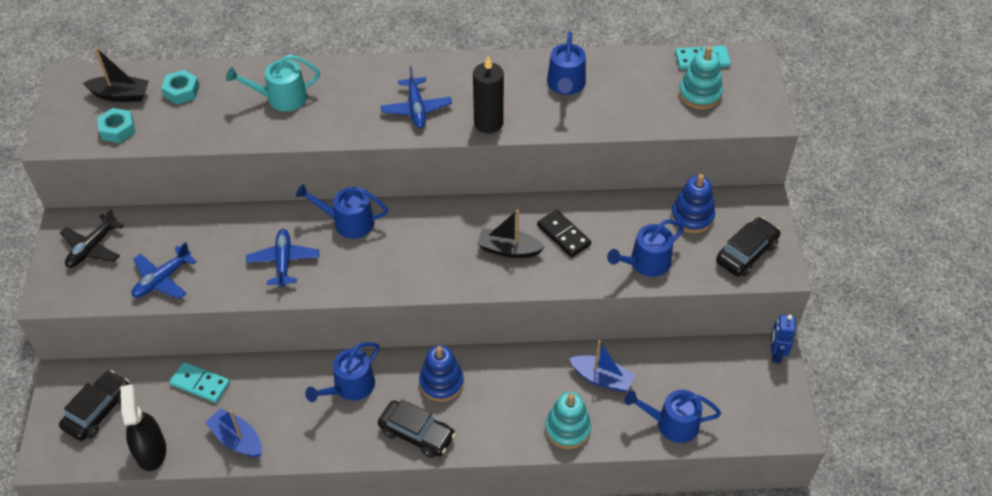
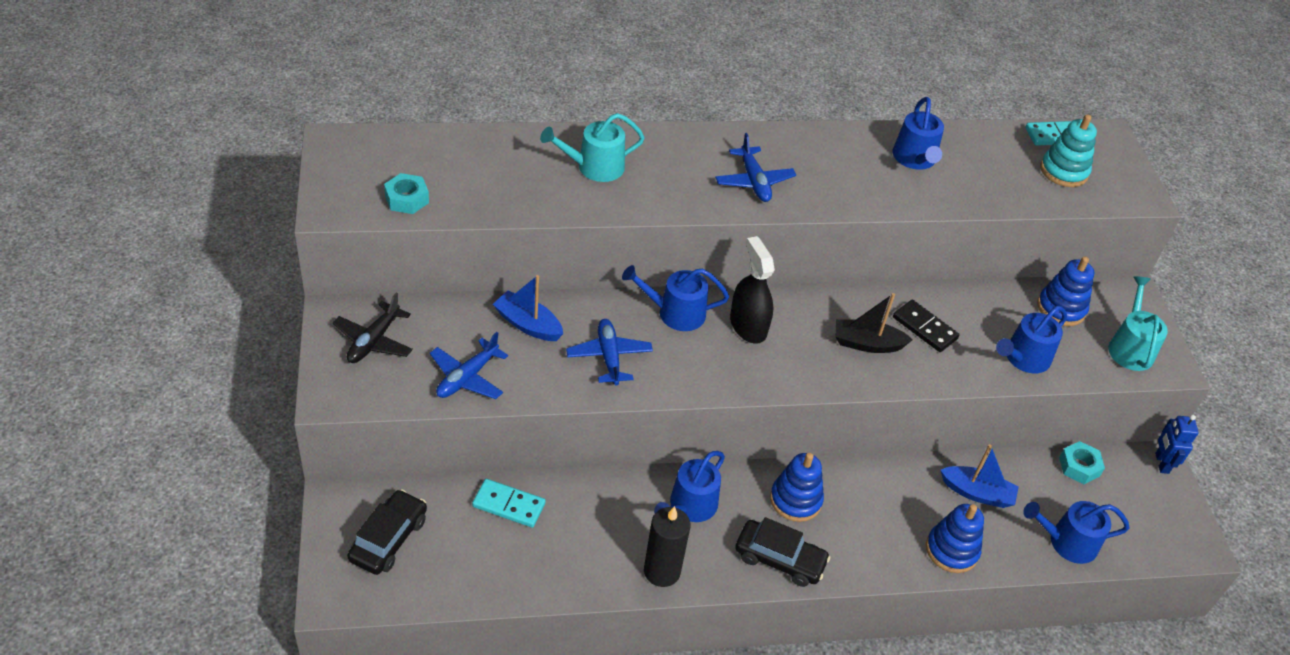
camera: 10 degrees left, 5 degrees down
black boat [83,48,149,102] -> none
black spray bottle [120,384,166,471] -> black spray bottle moved to [730,236,775,344]
turquoise nut [161,70,200,105] -> turquoise nut moved to [1059,441,1105,484]
blue boat [205,408,262,457] -> blue boat moved to [493,275,563,341]
black candle [473,56,504,133] -> black candle moved to [644,506,690,587]
turquoise stacking toy [545,392,591,449] -> blue stacking toy [926,504,984,573]
black car [716,217,781,277] -> turquoise watering can [1108,276,1168,371]

